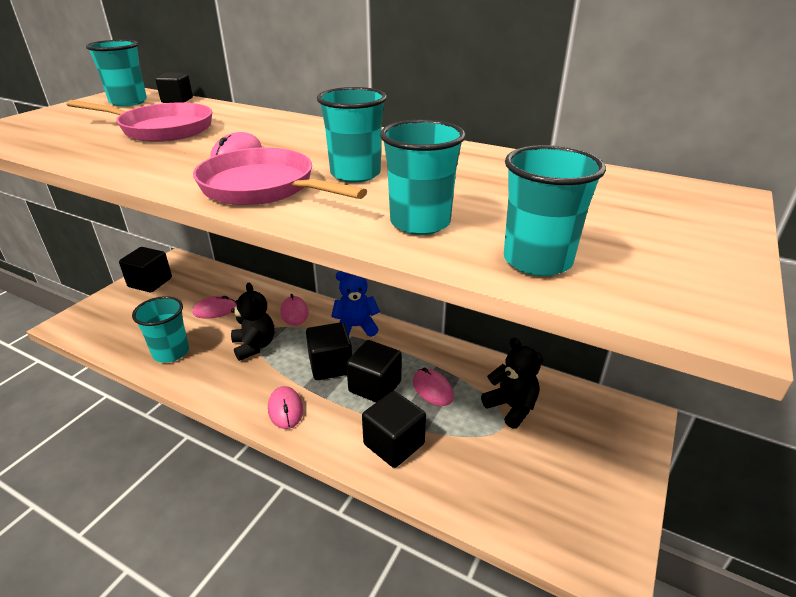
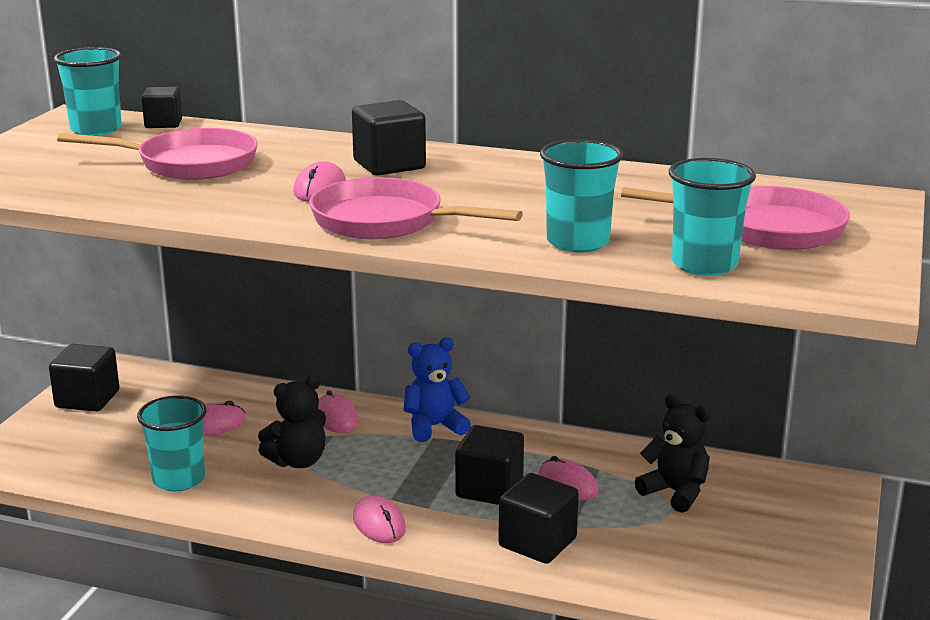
camera: 10 degrees left, 10 degrees down
black teddy bear [231,283,274,361] -> black teddy bear turned 90 degrees clockwise [258,375,326,468]
black cube [306,322,352,380] -> black cube moved to [352,100,426,176]
turquoise cup [317,87,387,182] -> none
none -> pink pan [621,186,850,250]

